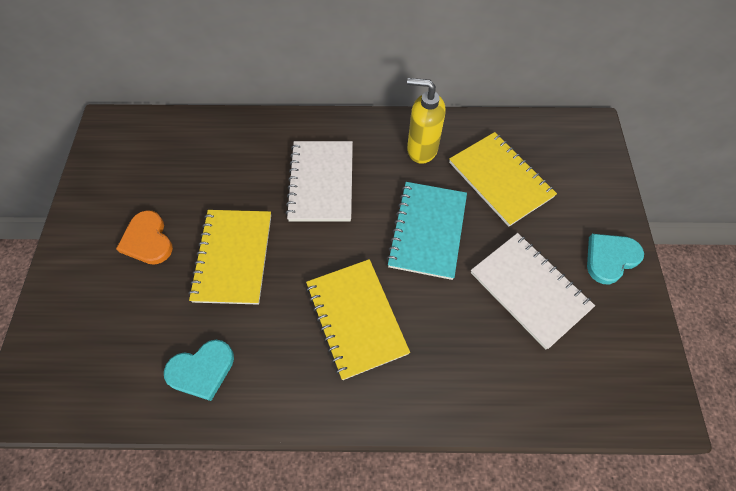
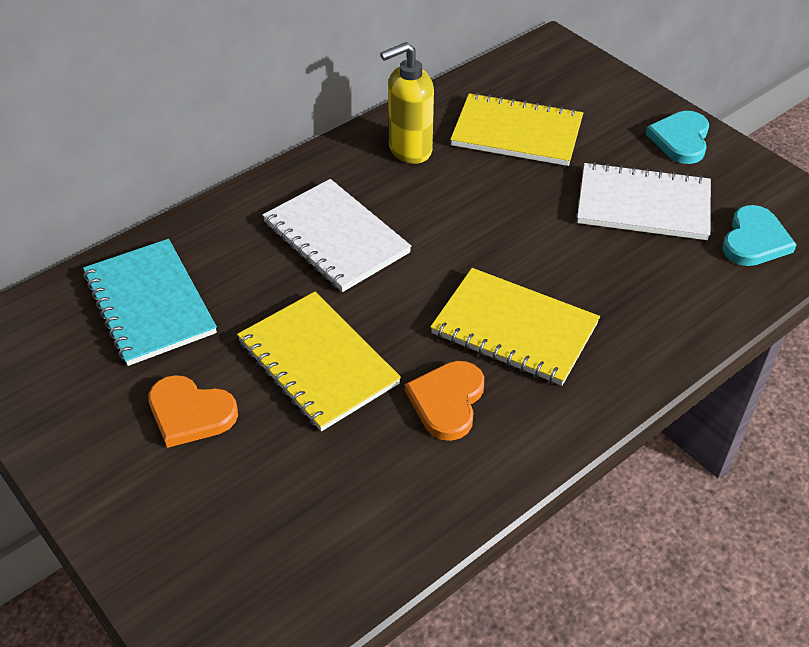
camera: 40 degrees left, 15 degrees down
turquoise heart [164,340,234,401] -> turquoise heart moved to [723,205,797,266]
turquoise notebook [386,182,467,280] -> turquoise notebook moved to [83,239,217,366]
none -> orange heart [405,361,484,441]

